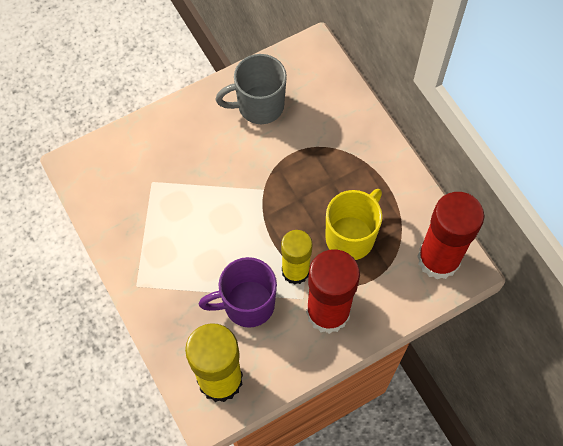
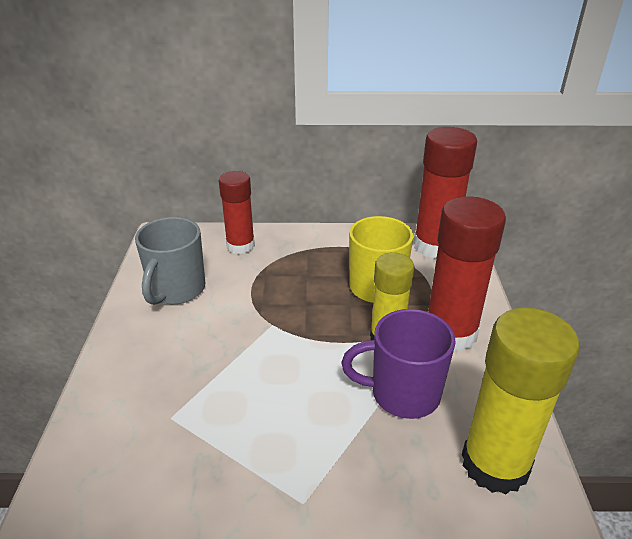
camera: 60 degrees left, 30 degrees down
purple mug [199,257,277,328] -> purple mug turned 75 degrees clockwise [342,309,456,419]
none -> red glue stick [219,171,255,254]

